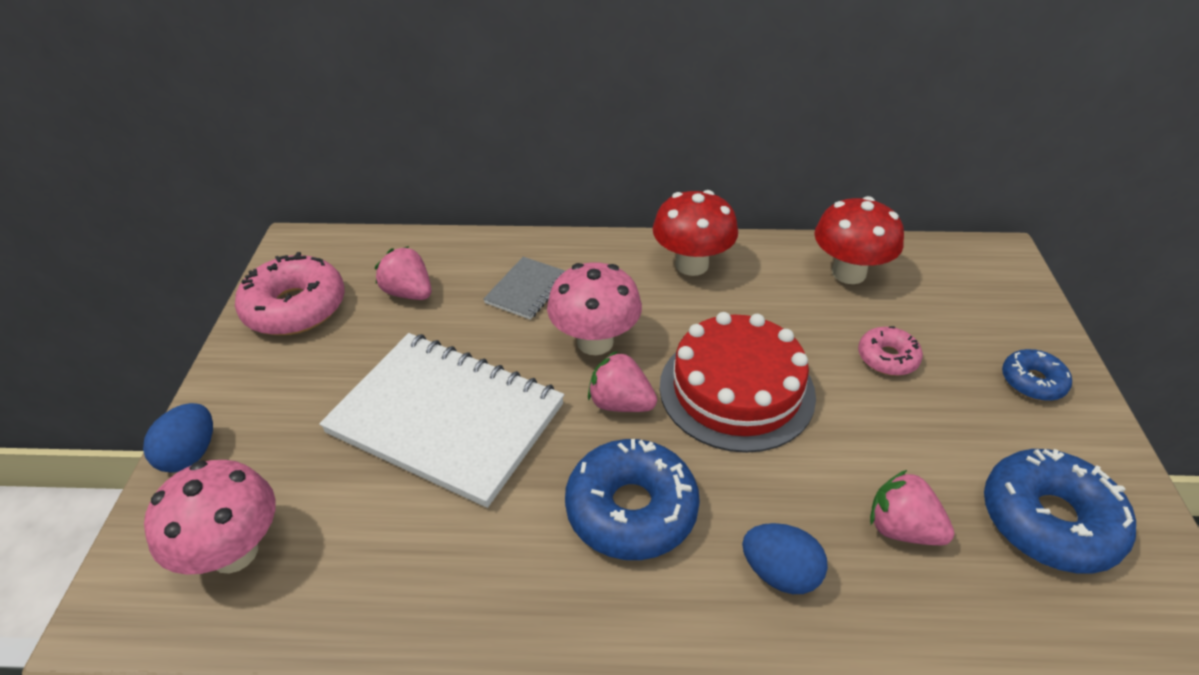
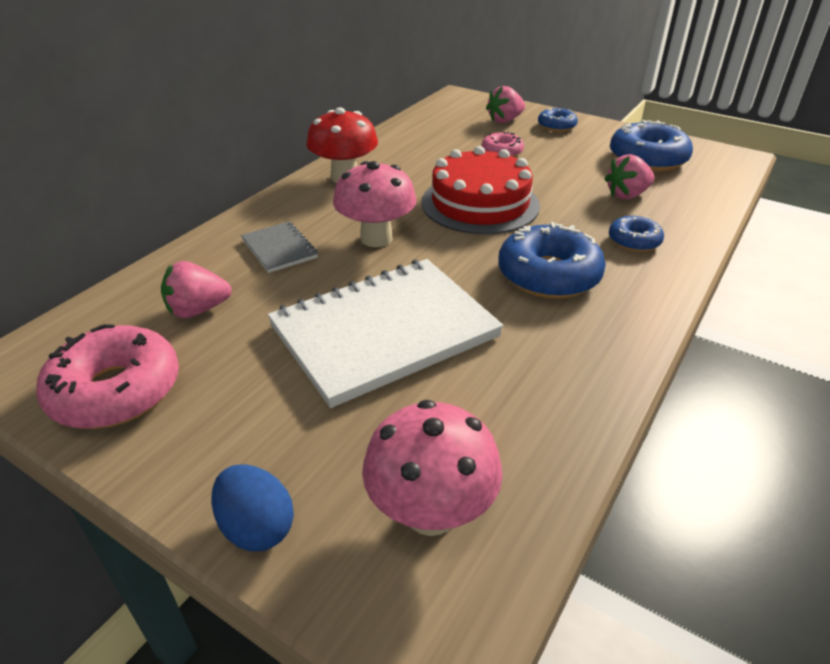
camera: 60 degrees left, 5 degrees down
pink strawberry [588,351,657,412] -> pink strawberry moved to [486,86,525,123]
blue egg [742,523,828,594] -> blue donut [609,216,664,252]
red mushroom [814,196,904,284] -> none

